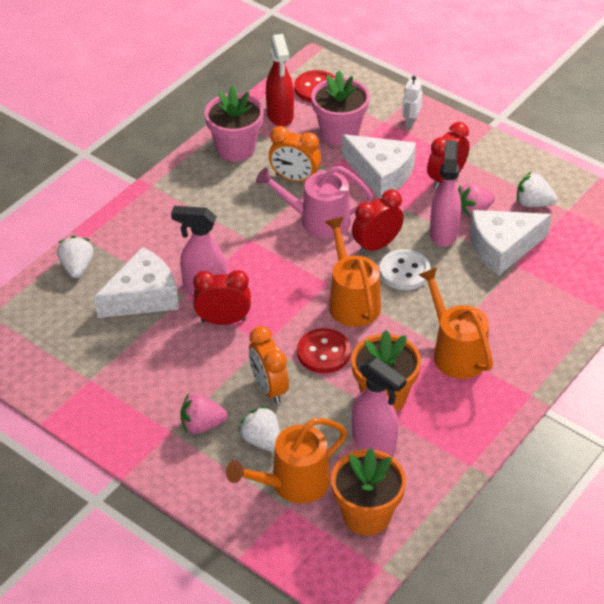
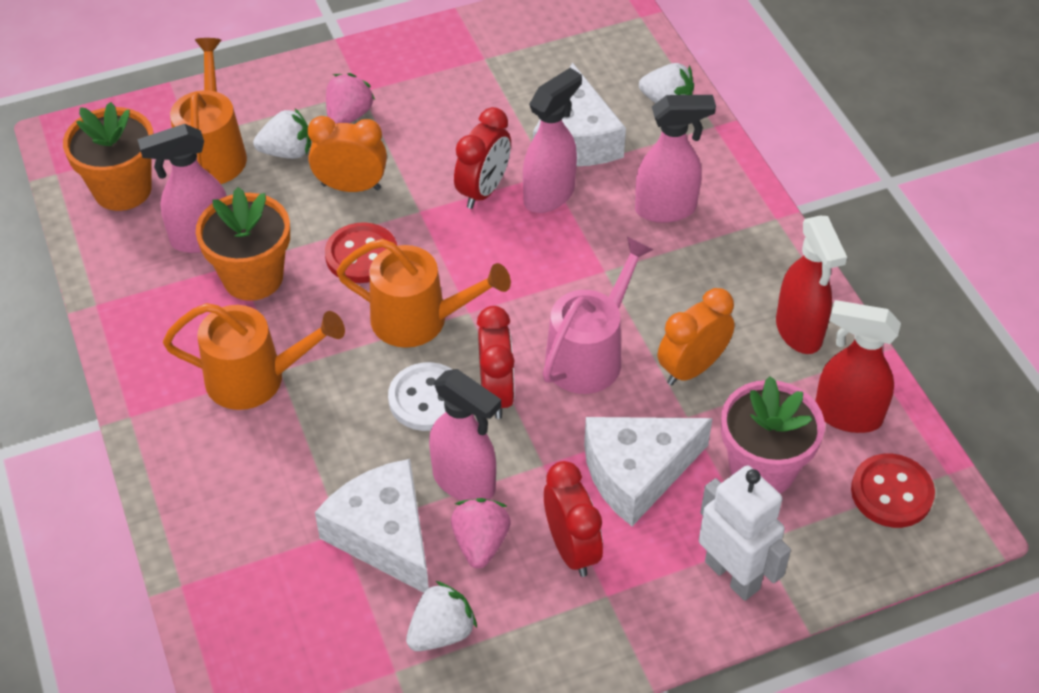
camera: 120 degrees right, 5 degrees up
pink flower pot [205,86,264,162] -> red spray bottle [776,216,847,354]
white robot [402,76,423,129] -> white robot [699,466,791,601], size x1.74
white cheese [470,210,551,276] -> white cheese turned 45 degrees counterclockwise [315,459,429,593]
none -> pink spray bottle [635,95,716,223]

